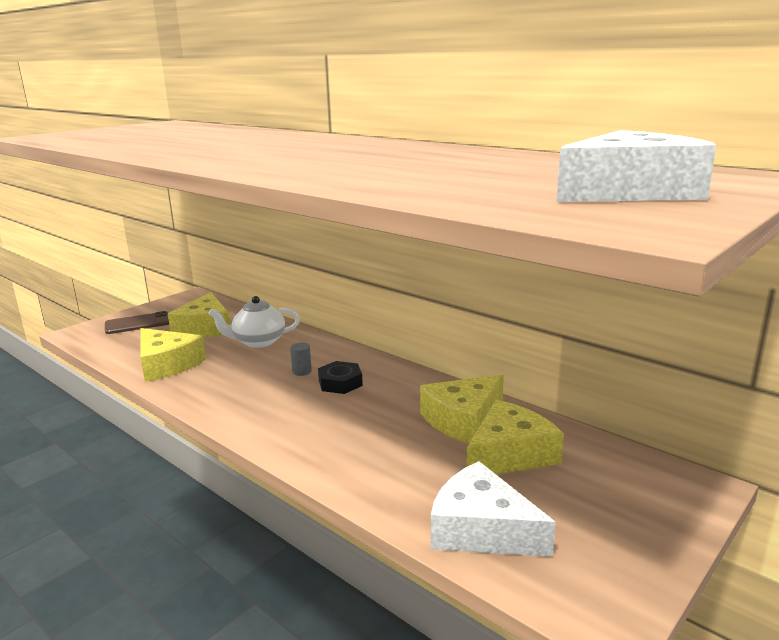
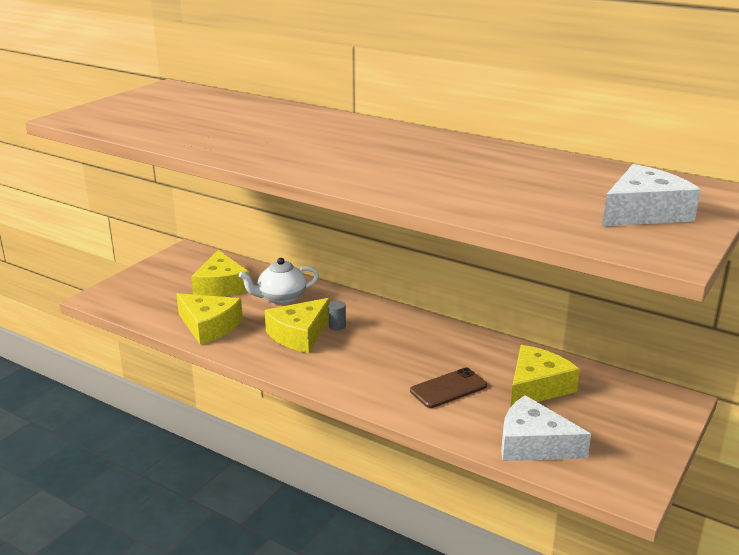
camera: 10 degrees left, 5 degrees up
brown phone [105,311,169,334] -> brown phone moved to [410,367,487,408]
black nut [318,361,363,394] -> none
yellow cheese [420,375,504,443] -> yellow cheese moved to [265,298,330,353]

